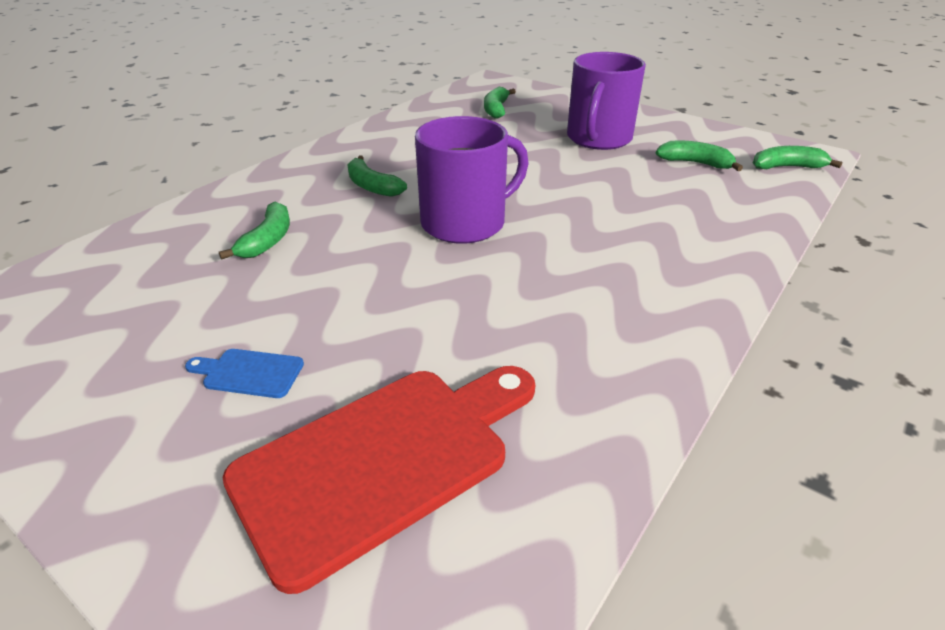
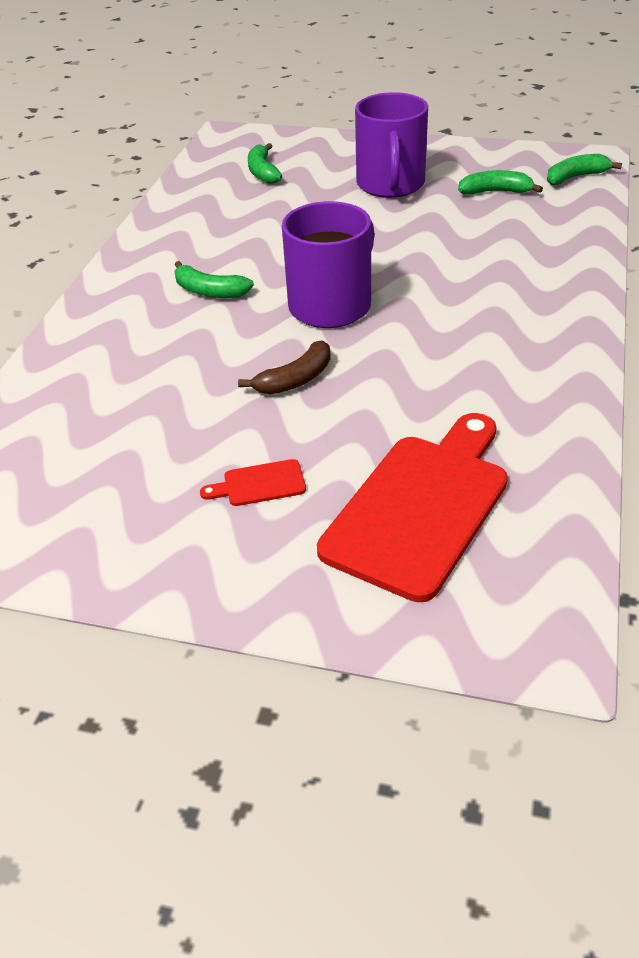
camera: 20 degrees left, 5 degrees up
blue cutting board [185,349,304,398] -> red cutting board [200,459,306,506]
green banana [219,201,290,259] -> none
none -> brown banana [238,340,331,394]

